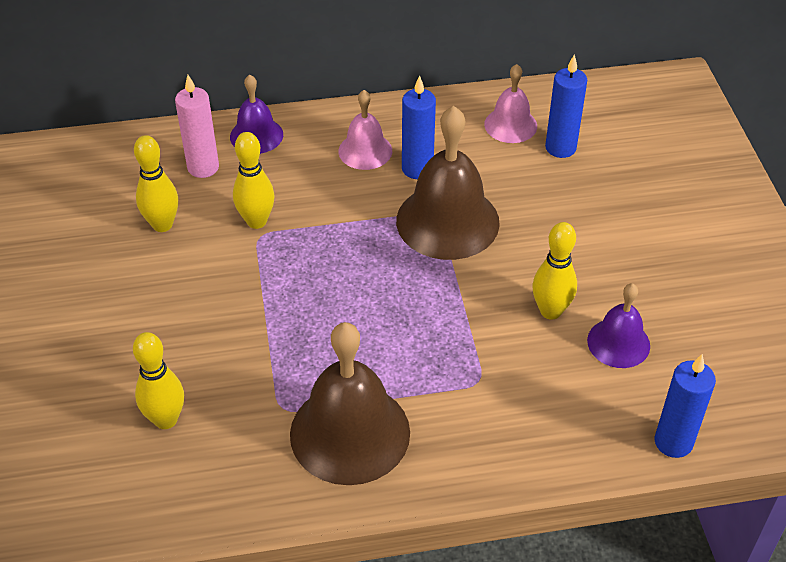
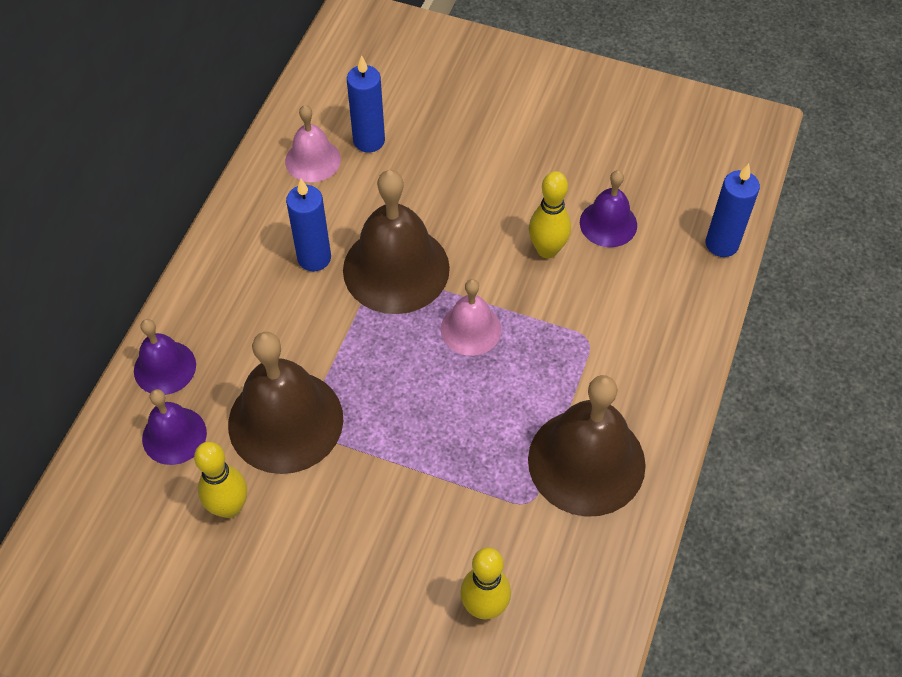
camera: 60 degrees left, 10 degrees up
pink candle [175,75,219,178] -> purple bell [142,389,207,465]
yellow bowling pin [233,132,275,229] -> brown bell [228,332,343,474]
pink bell [339,90,392,170] -> pink bell moved to [441,279,501,356]

